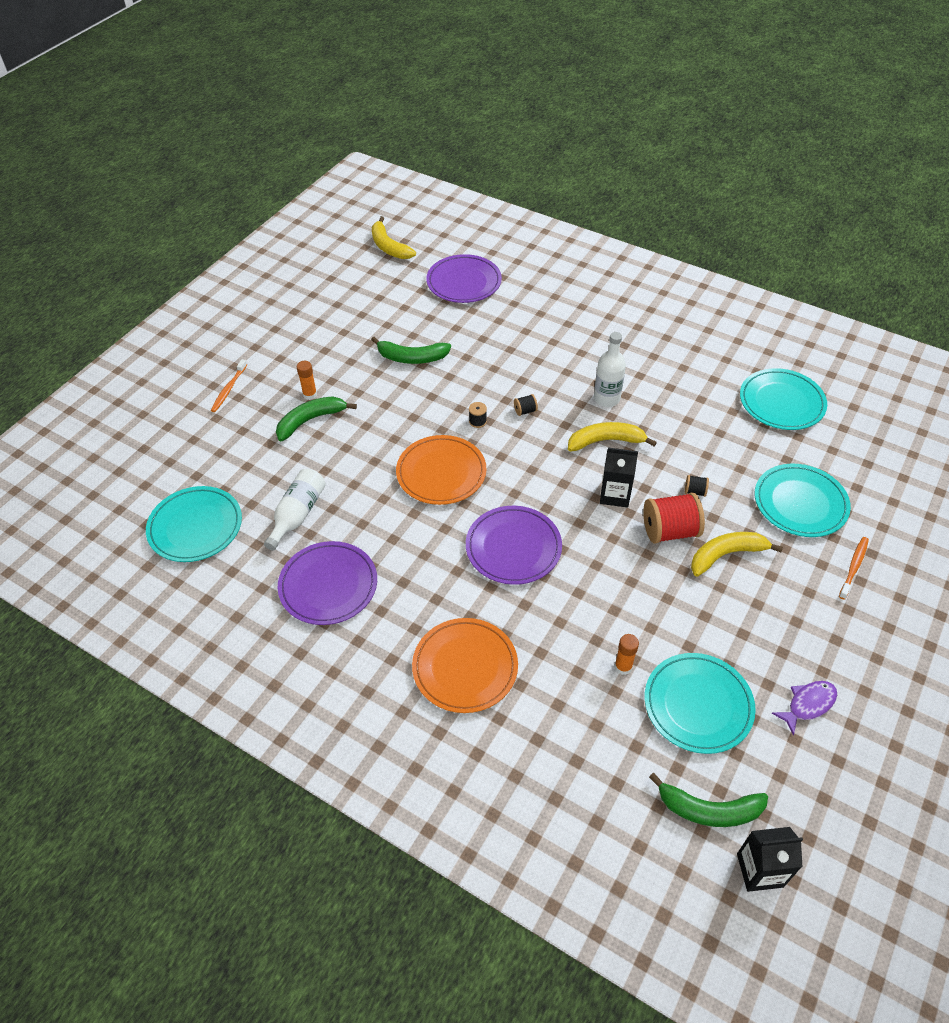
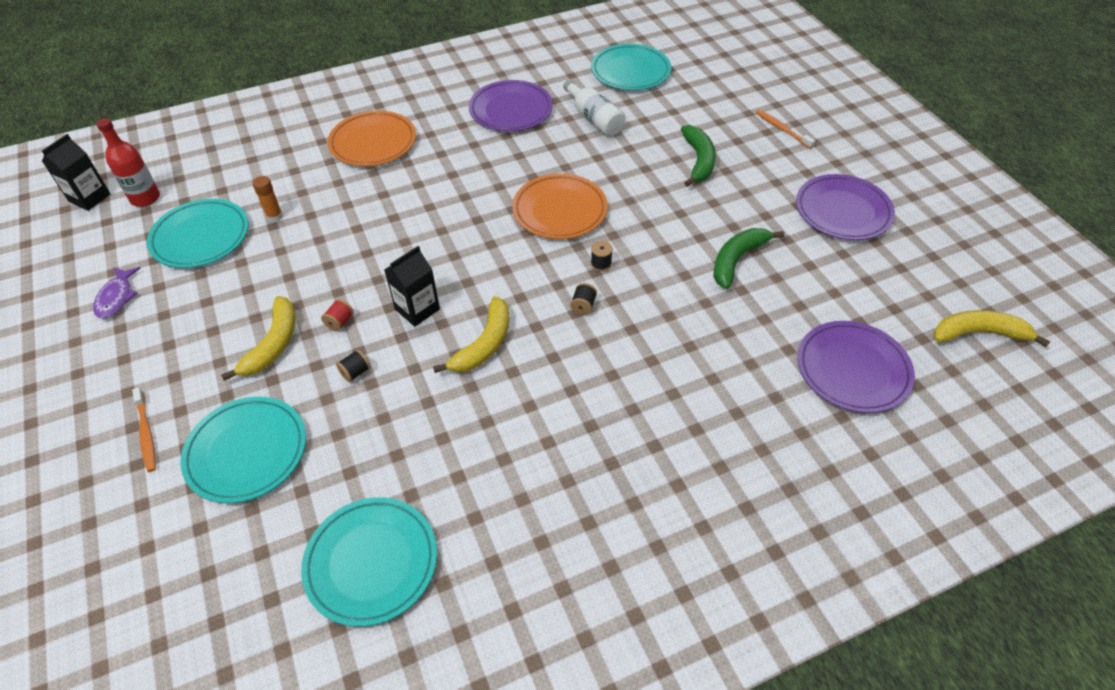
camera: 125 degrees right, 0 degrees up
orange glue stick [297,361,317,400] -> none
purple plate [466,506,562,585] -> purple plate moved to [796,174,895,240]
white bottle [594,332,626,407] -> none
red spool [643,492,705,544] -> red spool [321,299,354,331], size x0.45
green banana [649,773,768,827] -> red bottle [96,118,160,207]

